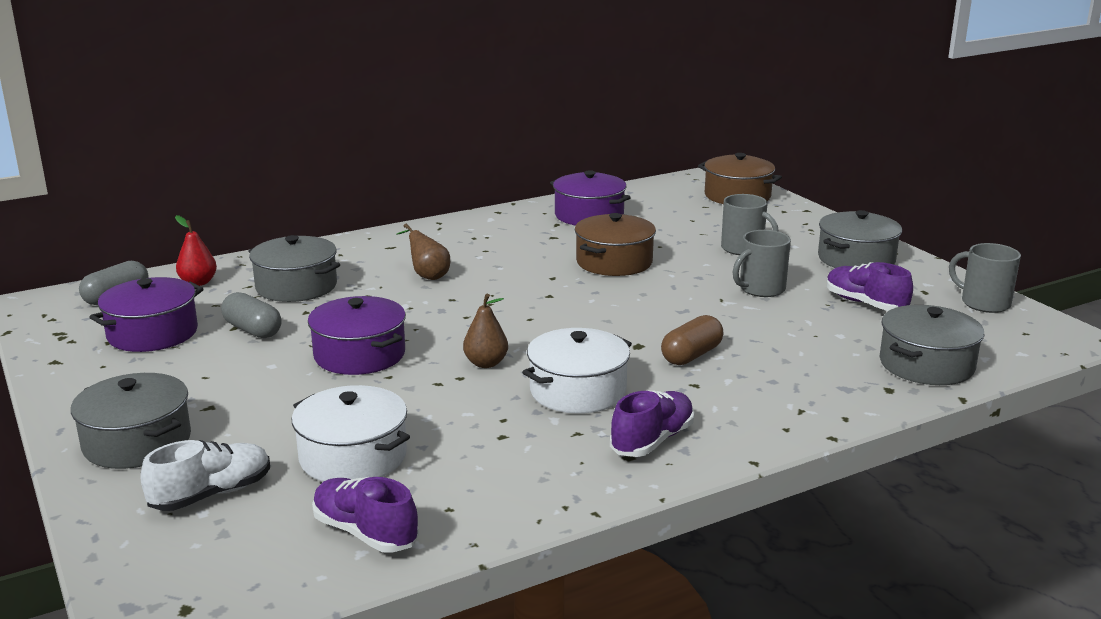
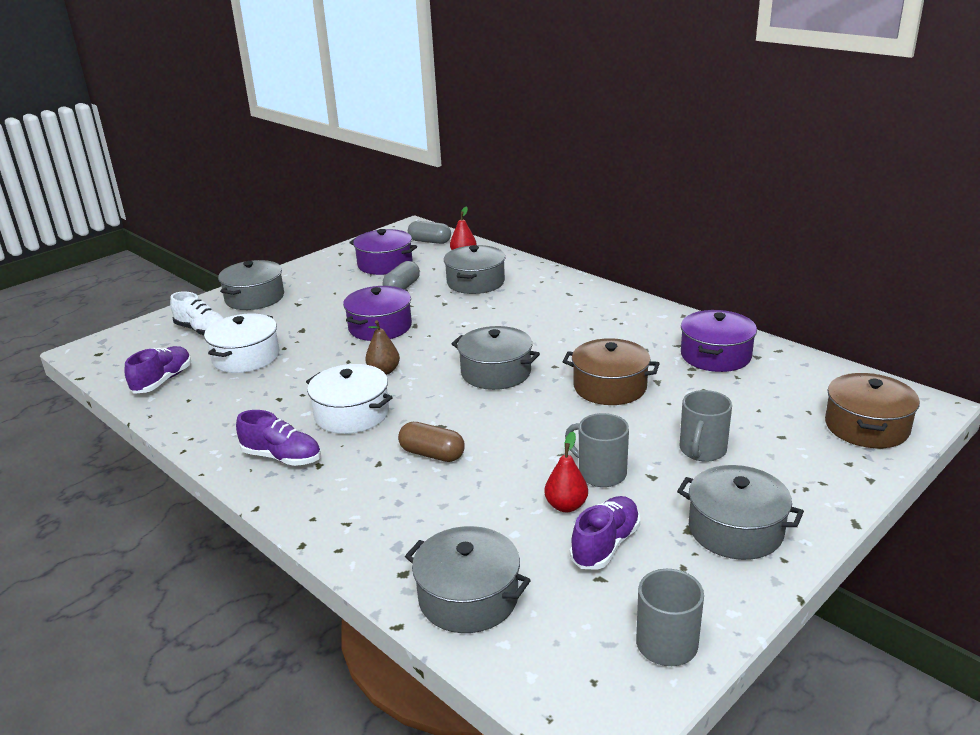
camera: 75 degrees right, 5 degrees up
brown pear [396,223,450,280] -> none
none -> grey pot [452,326,540,390]
none -> red pear [544,432,588,512]

